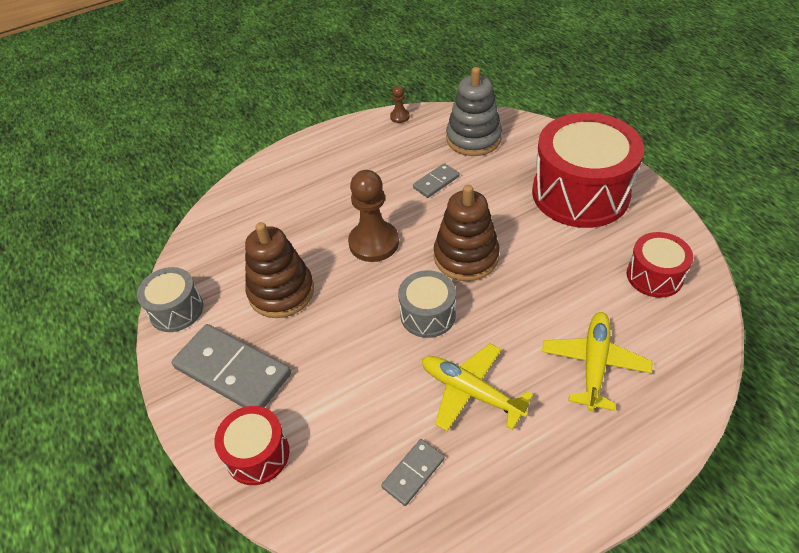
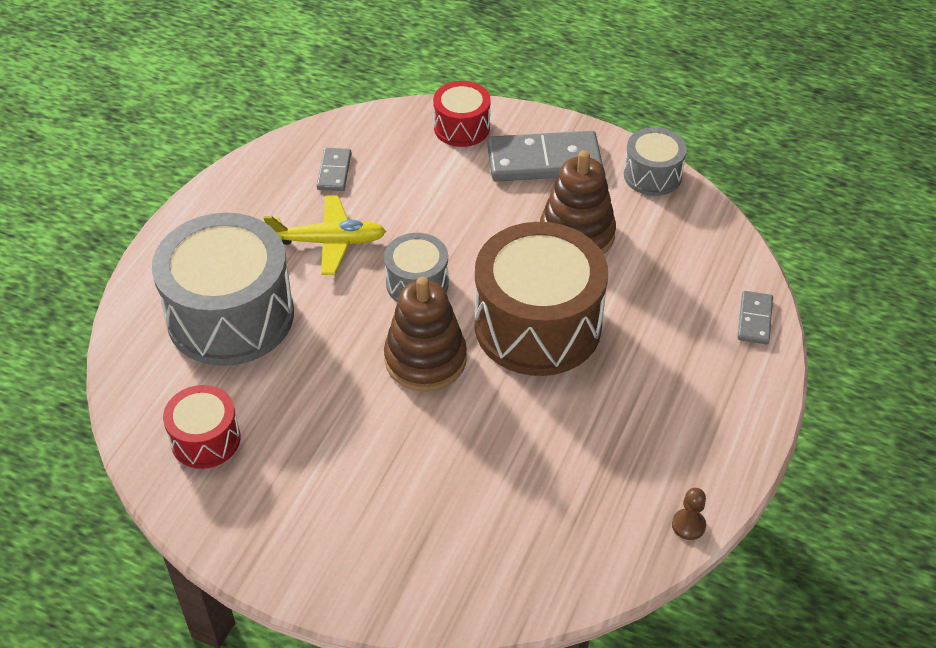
camera: 140 degrees right, 0 degrees up
brown pawn [348,170,399,262] -> brown drum [474,222,608,376]
grey domino [413,163,459,198] -> grey domino moved to [738,291,773,345]
grey stacking toy [446,67,502,156] -> none
red drum [532,113,644,228] -> none
yellow plane [542,312,653,411] -> grey drum [152,213,294,366]

